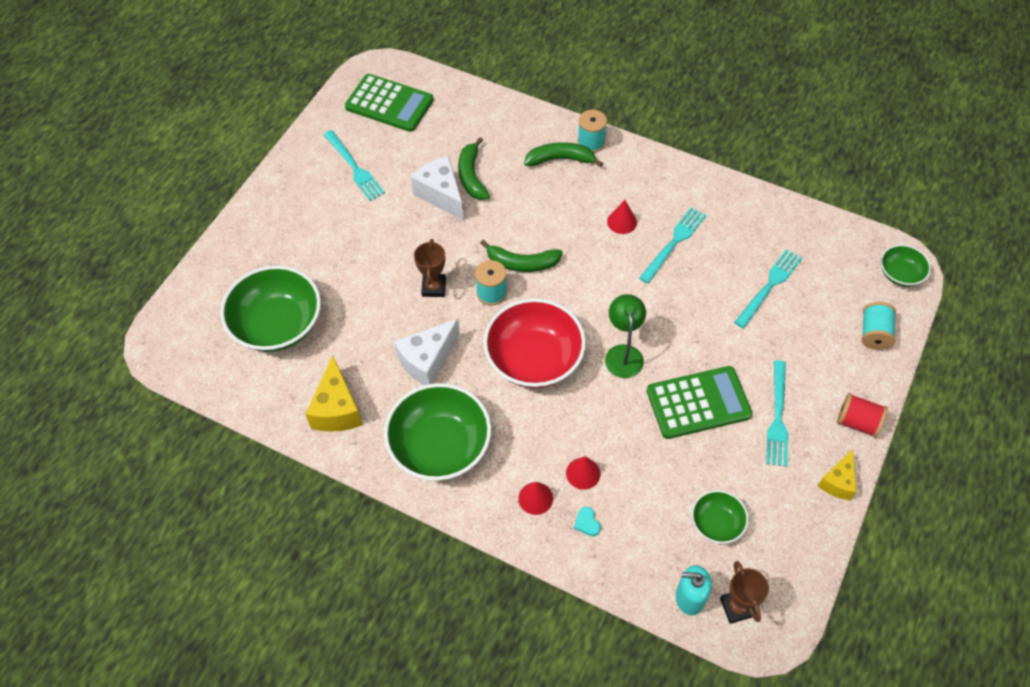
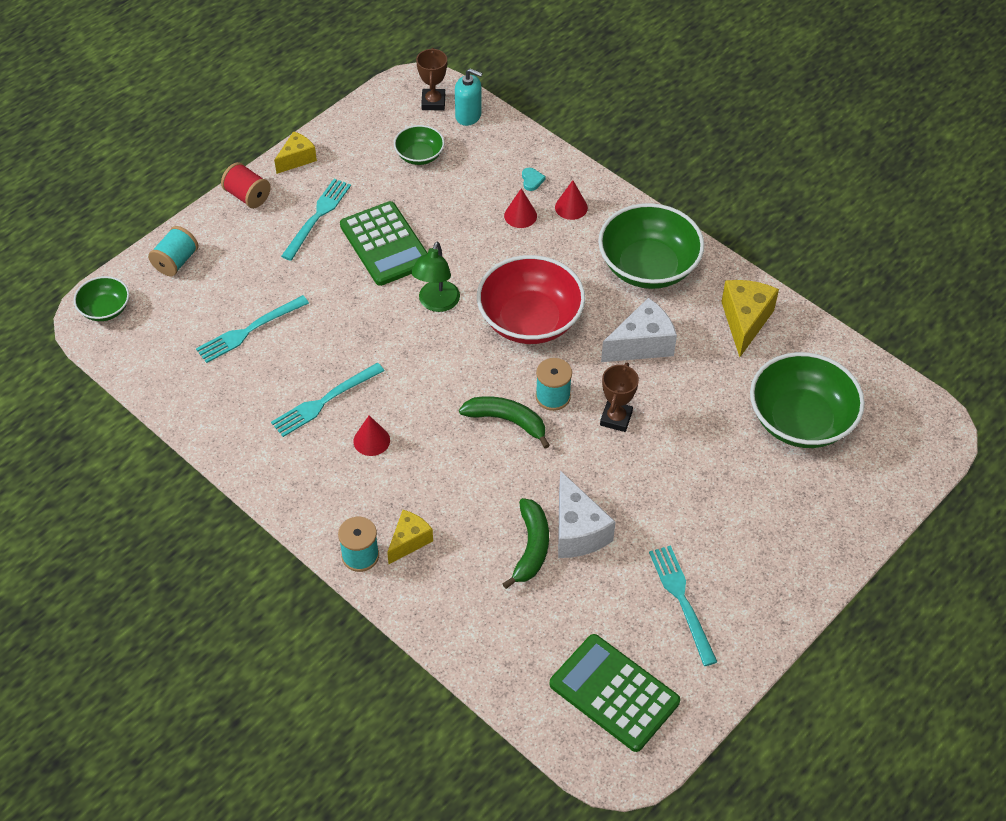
camera: 165 degrees left, 5 degrees down
green banana [524,142,603,167] -> yellow cheese [387,510,433,564]
green calculator [647,366,753,439] -> green calculator turned 120 degrees counterclockwise [340,201,428,286]

